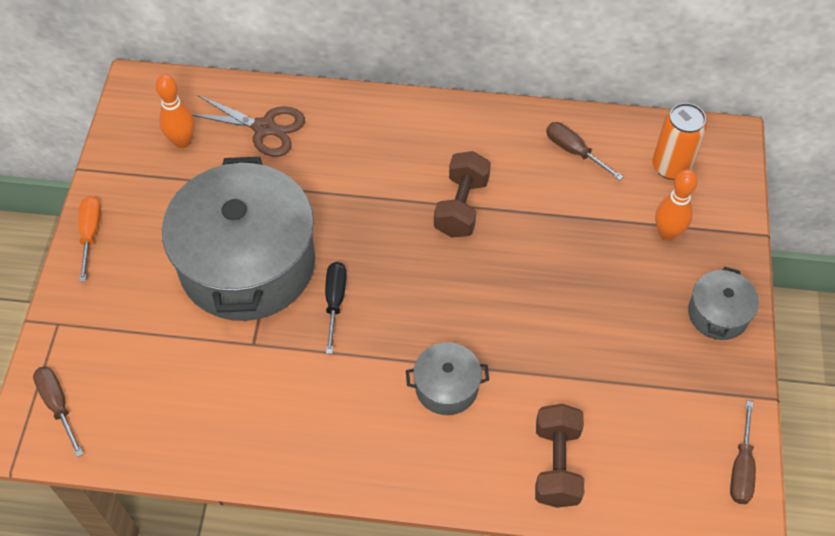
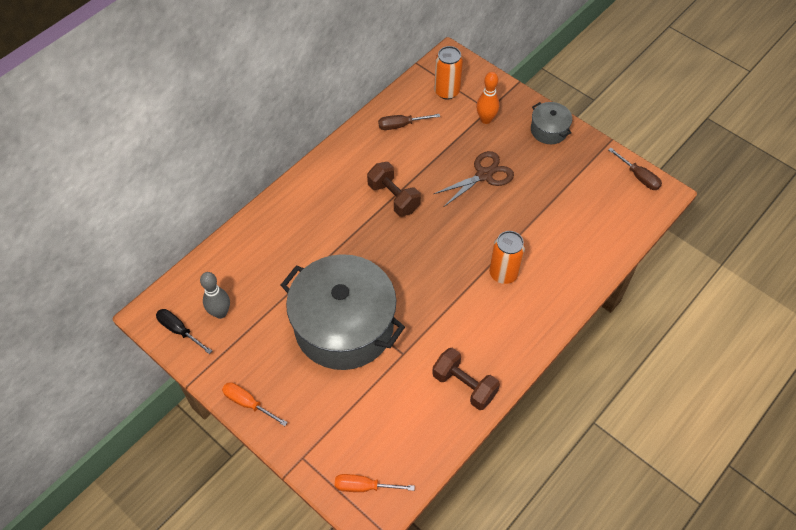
camera: 55 degrees left, 0 degrees up
brown screwdriver [33,366,83,457] -> orange screwdriver [335,474,415,492]
orange bowling pin [155,74,195,148] -> grey bowling pin [200,272,230,319]
brown scissors [192,95,305,157] -> brown scissors moved to [434,151,514,207]
black screwdriver [325,262,347,354] -> black screwdriver moved to [156,309,212,354]
grey pot [406,342,489,415] -> orange can [489,231,525,284]
brown dumbbell [535,404,584,508] -> brown dumbbell moved to [432,348,500,410]

